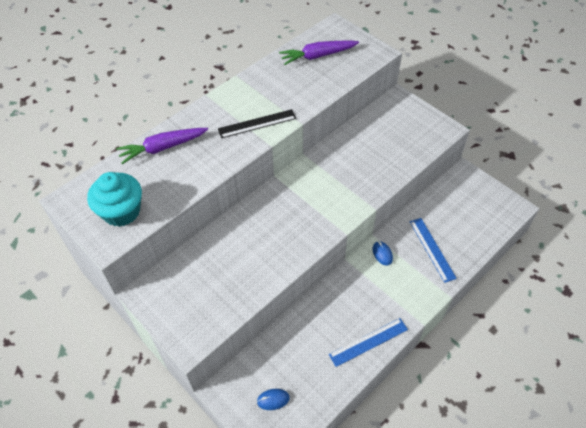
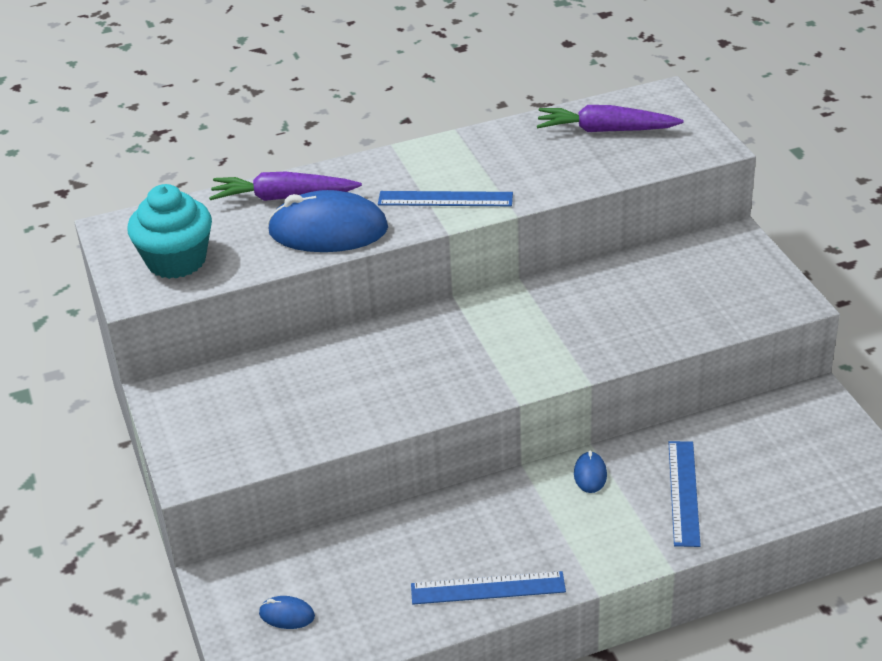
camera: 25 degrees right, 15 degrees down
black ruler [218,109,296,138] -> blue ruler [378,191,513,206]
none -> blue mouse [267,190,388,252]

